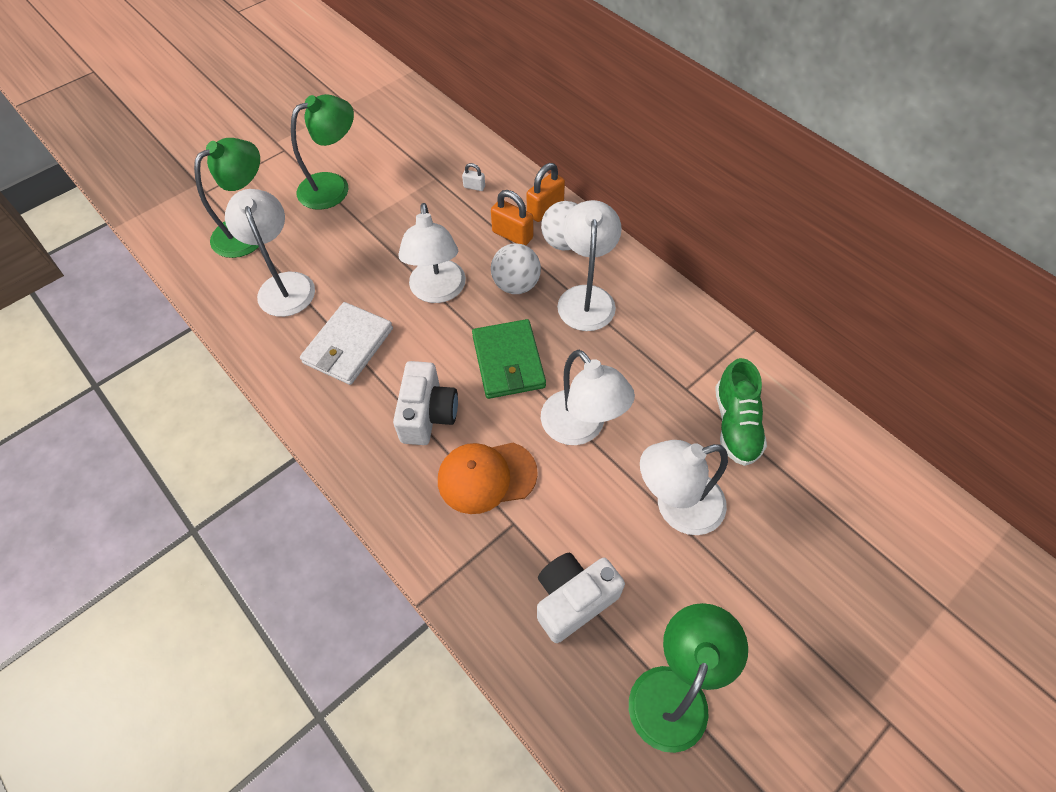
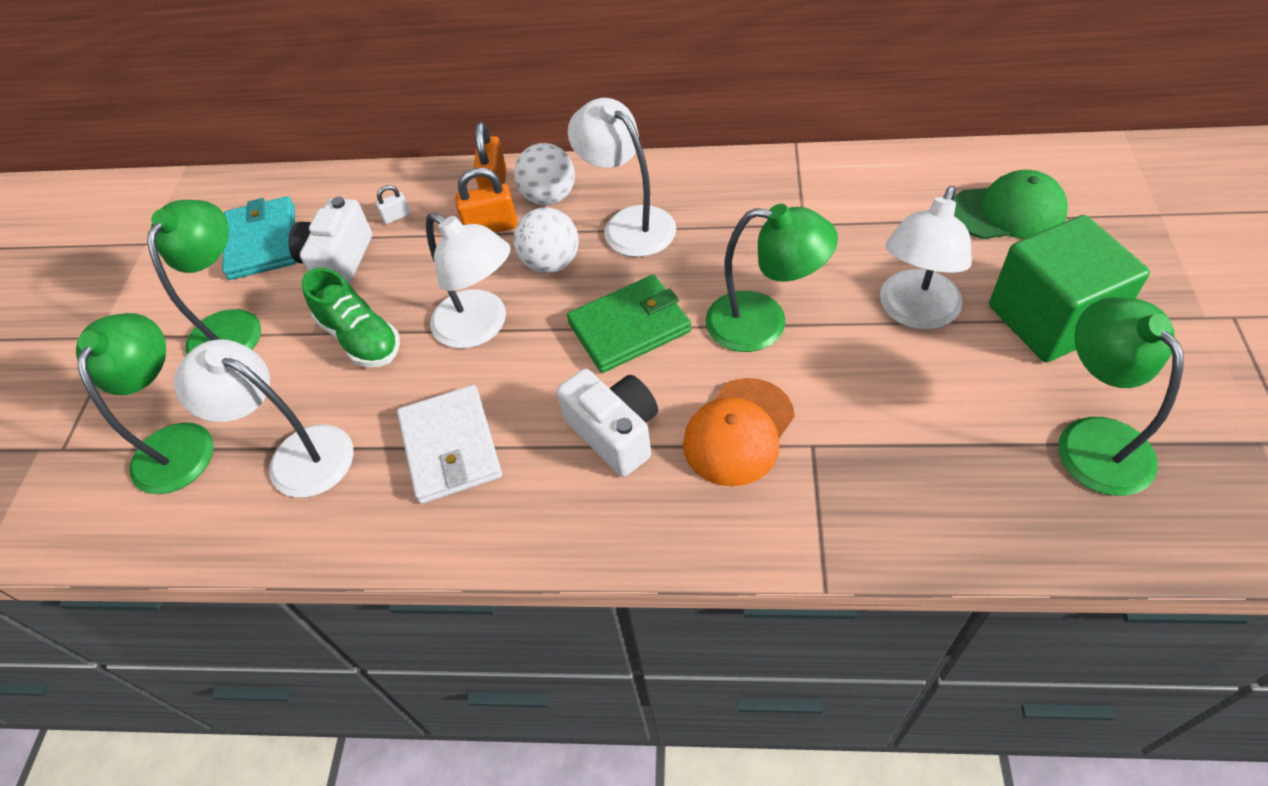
camera: 40 degrees left, 5 degrees down
green wallet [472,319,546,399] -> green wallet turned 60 degrees counterclockwise [567,275,691,373]
white camera [537,553,625,643] -> white camera moved to [288,197,372,285]
white lamp [541,350,635,445] -> green lamp [706,204,838,352]
green shoe [715,358,767,466] -> green shoe moved to [302,268,400,367]
none -> turquoise wallet [222,196,297,280]
none -> green cap [954,170,1068,239]
none -> green cube [989,215,1150,362]

